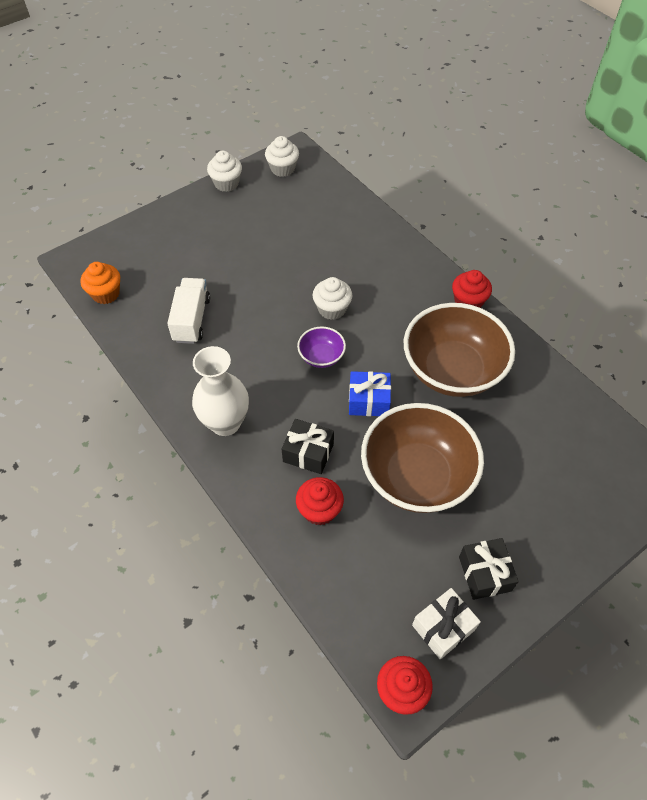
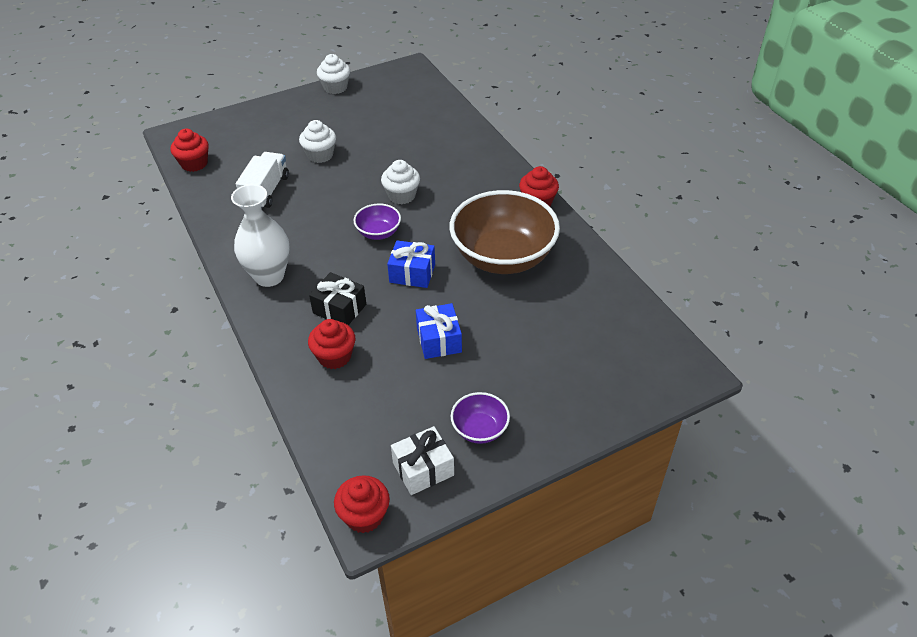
camera: 10 degrees right, 10 degrees down
orange cupcake [80,262,120,304] -> red cupcake [170,129,209,172]
white cupcake [265,136,299,177] -> white cupcake moved to [299,120,336,163]
brown bowl [361,403,484,513] -> blue gift [416,303,462,359]
black gift [459,538,519,600] -> purple bowl [451,392,510,444]

